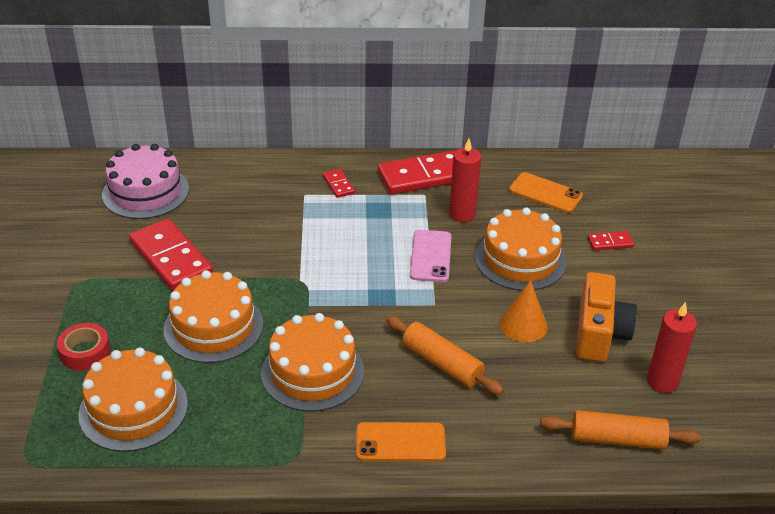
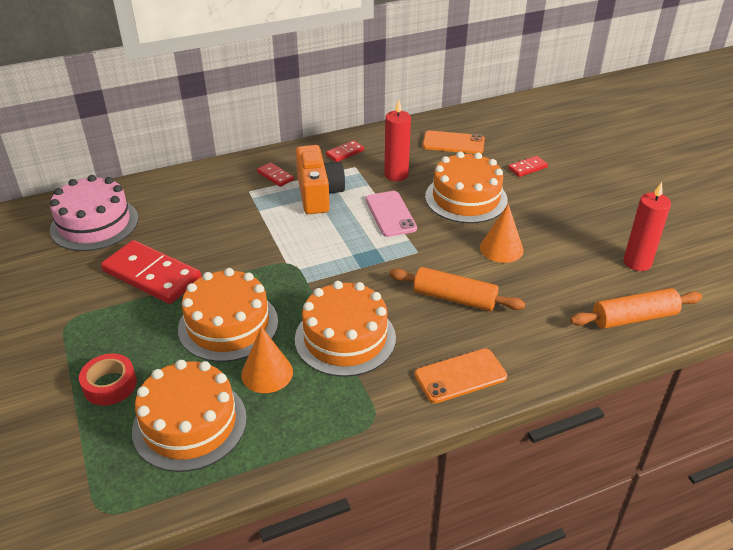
camera: 20 degrees left, 0 degrees up
red domino [378,151,455,194] -> red domino [326,140,364,162], size x0.47
orange camera [576,272,637,362] -> orange camera moved to [296,145,345,214]
none -> orange cone [241,326,293,393]

